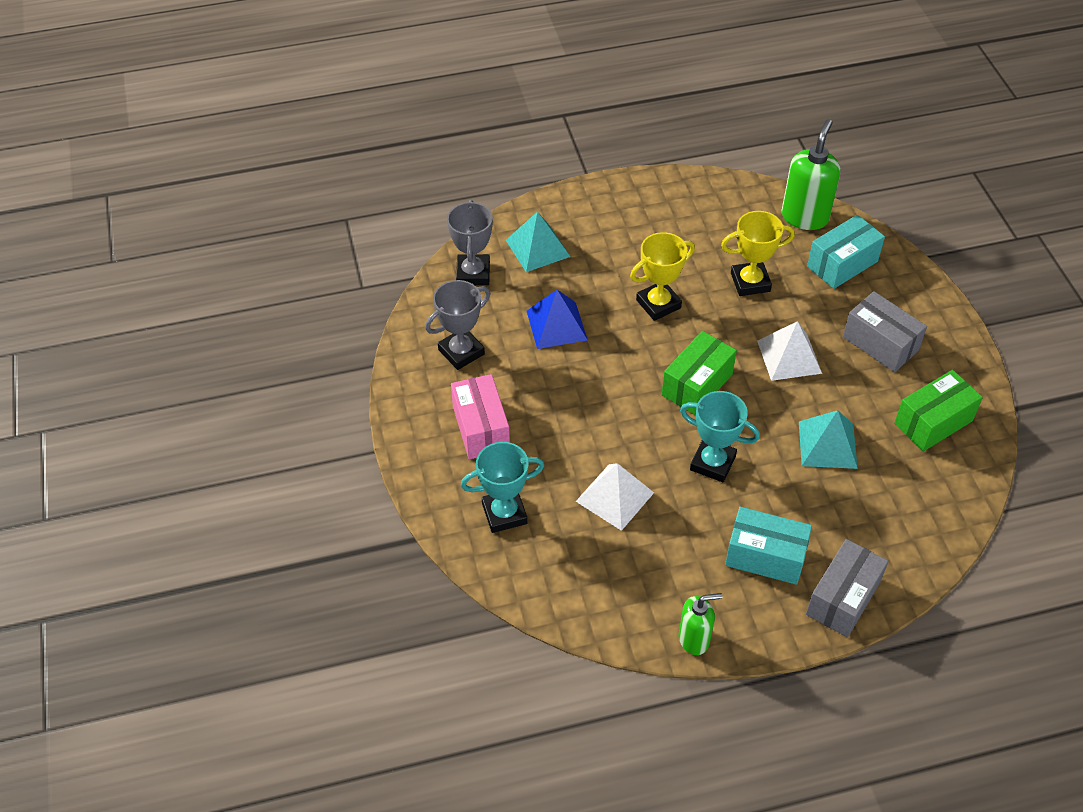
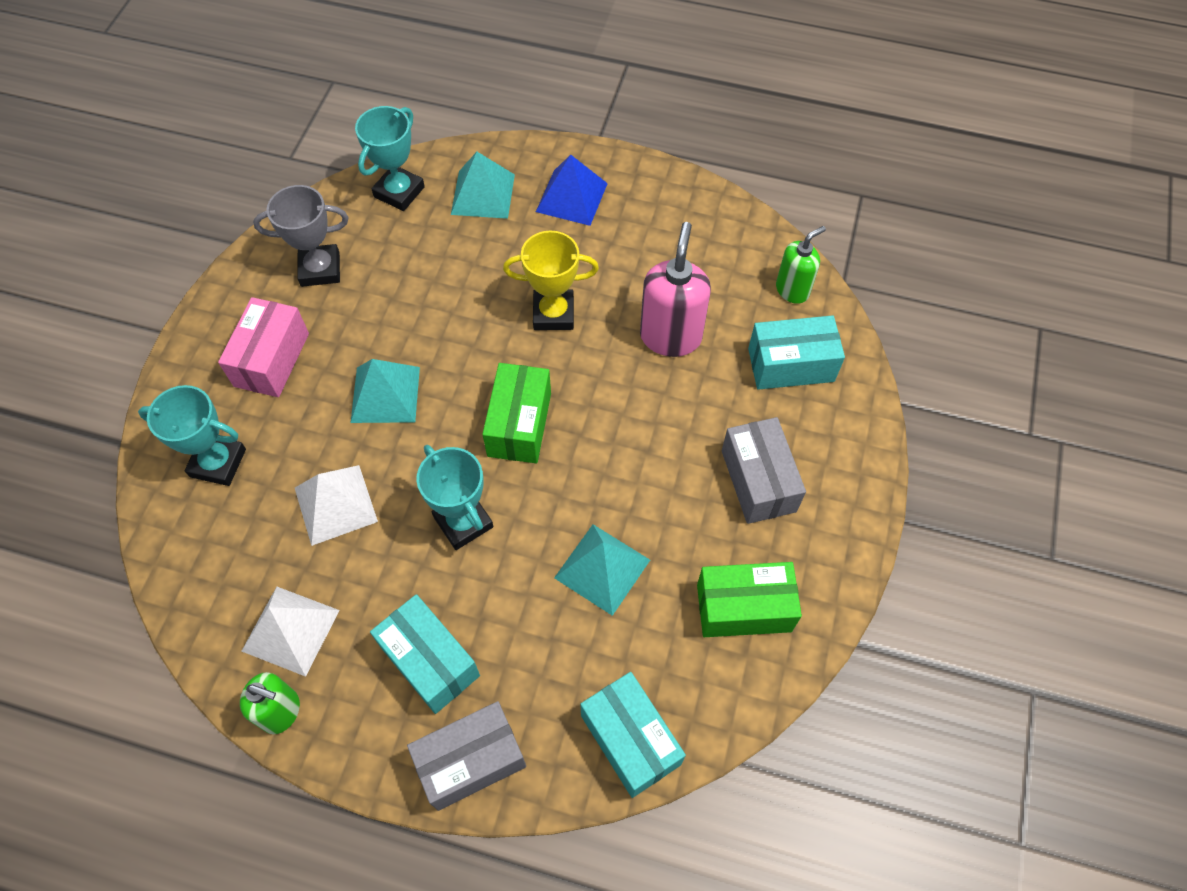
camera: 30 degrees right, 10 degrees up
grey trophy [447,200,493,285] -> turquoise trophy [355,106,425,211]
blue pyramid [527,290,587,349] -> blue pyramid moved to [536,155,608,226]
green box [662,331,737,415] -> green box turned 60 degrees counterclockwise [482,363,551,463]
yellow trophy [721,211,795,296] -> pink soap dispenser [640,222,711,357]
white pyramid [757,321,822,381] -> white pyramid moved to [242,587,340,677]
green soap dispenser [782,119,841,230] -> green soap dispenser [776,226,826,304], size x0.62
none -> turquoise pyramid [351,359,420,423]
none -> turquoise box [580,672,686,798]

